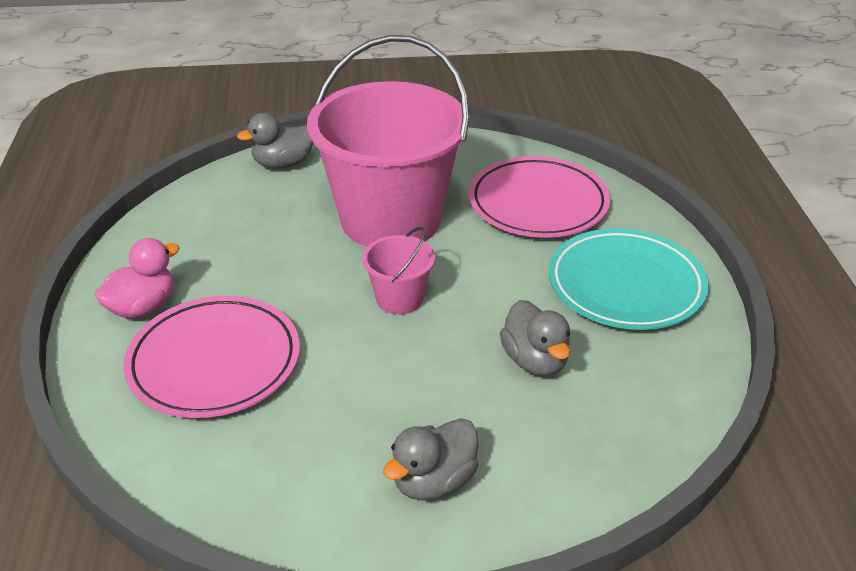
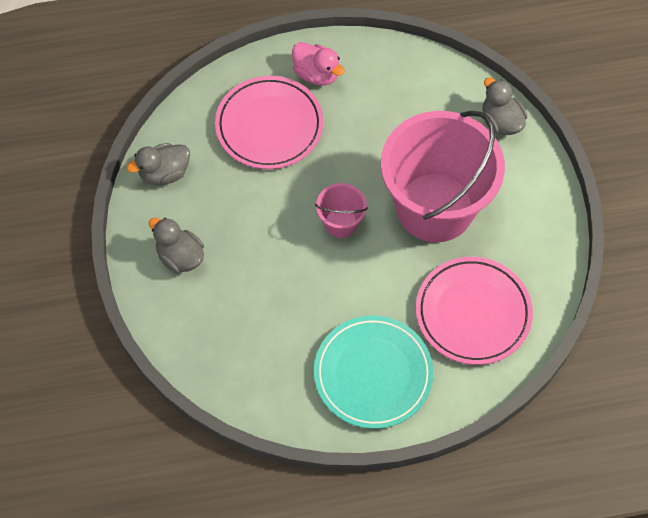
camera: 85 degrees right, 25 degrees up
grey duck [500,300,570,376] -> grey duck moved to [127,143,190,185]

